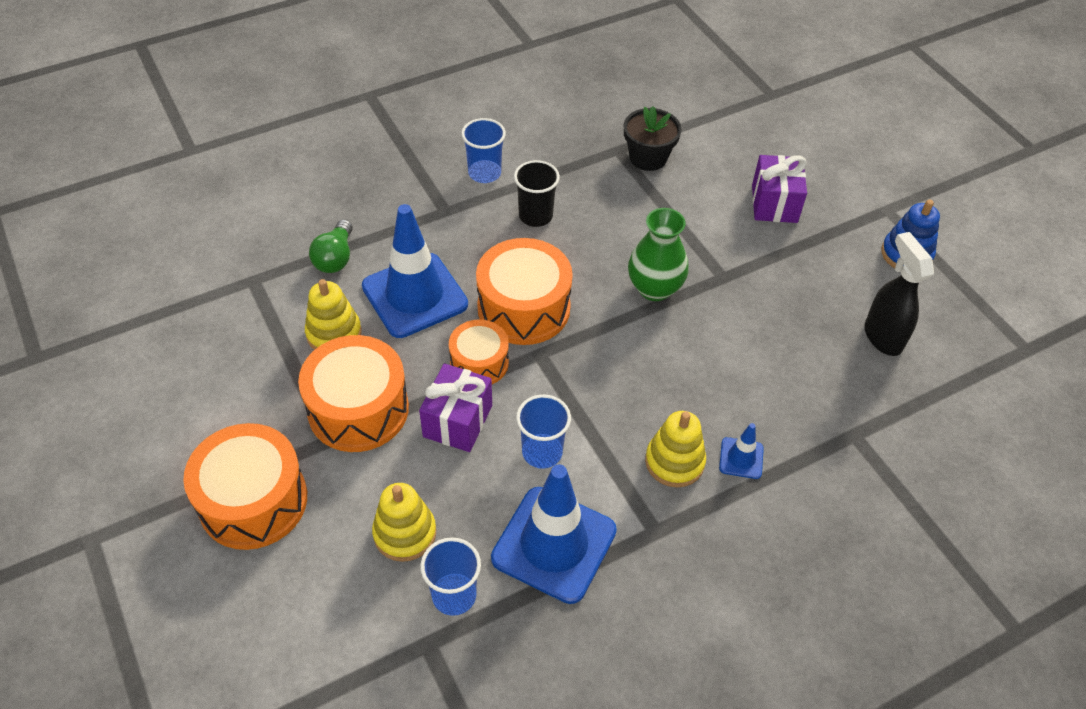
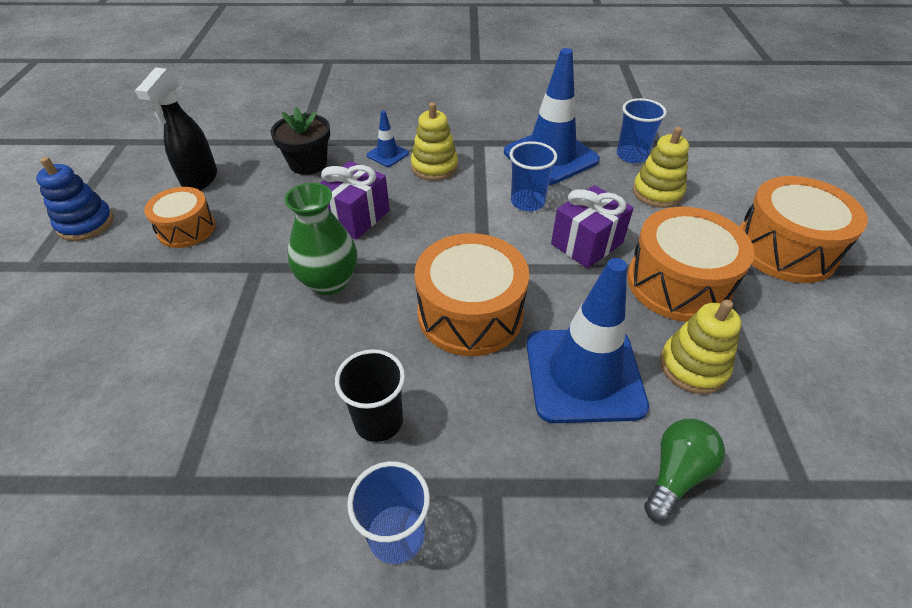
camera: 150 degrees left, 5 degrees down
orange drum [449,320,509,384] -> orange drum moved to [144,187,216,248]
black flower pot [624,106,682,171] -> black flower pot moved to [270,107,330,175]
purple gift [752,155,807,223] -> purple gift moved to [319,161,390,240]

